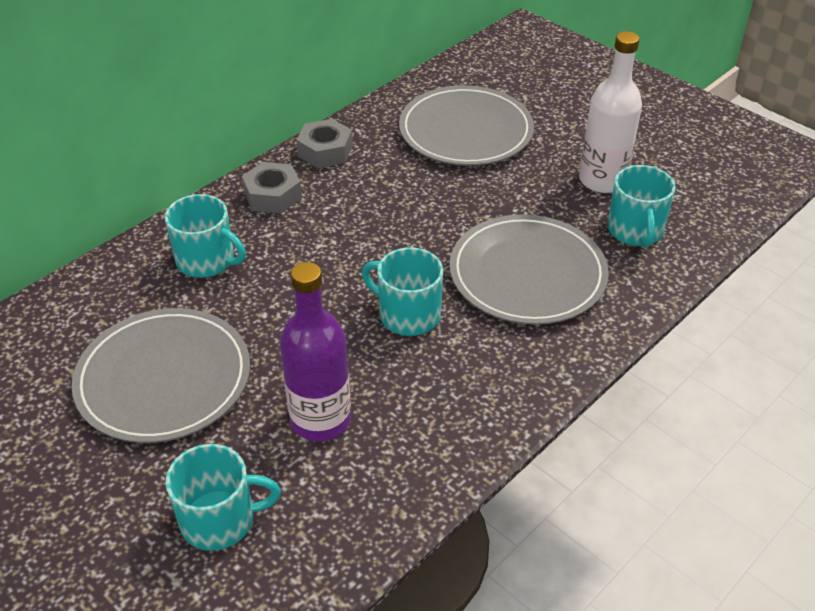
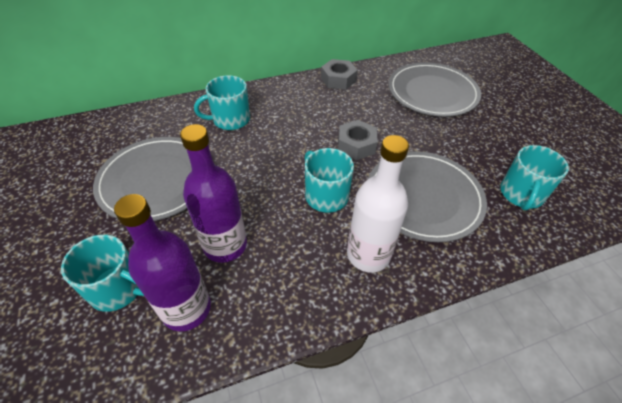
camera: 25 degrees right, 5 degrees up
turquoise mug [165,194,246,278] -> turquoise mug turned 105 degrees clockwise [194,75,250,130]
grey nut [242,162,302,214] -> grey nut moved to [338,120,378,160]
white bottle [579,31,642,193] -> white bottle moved to [347,135,409,272]
none -> purple bottle [114,194,211,331]

